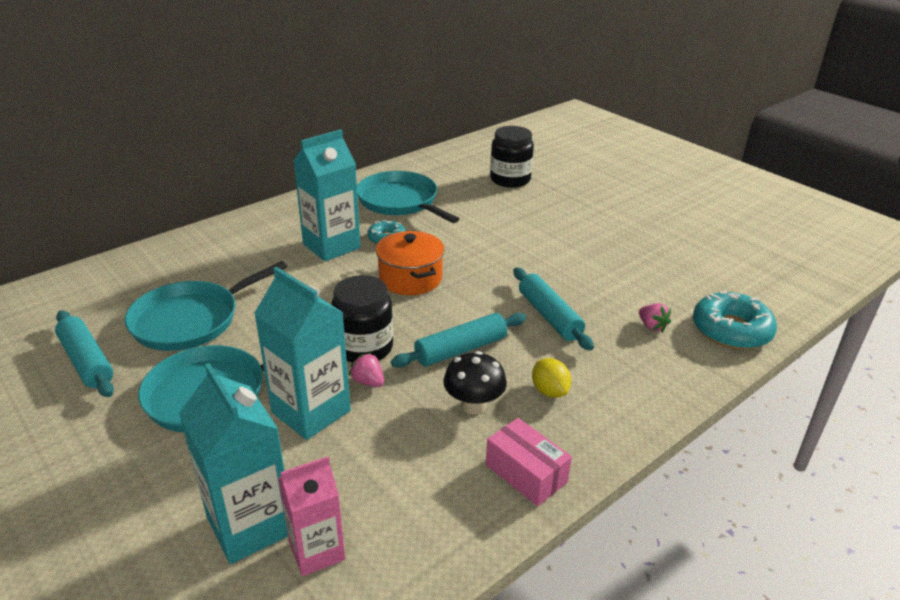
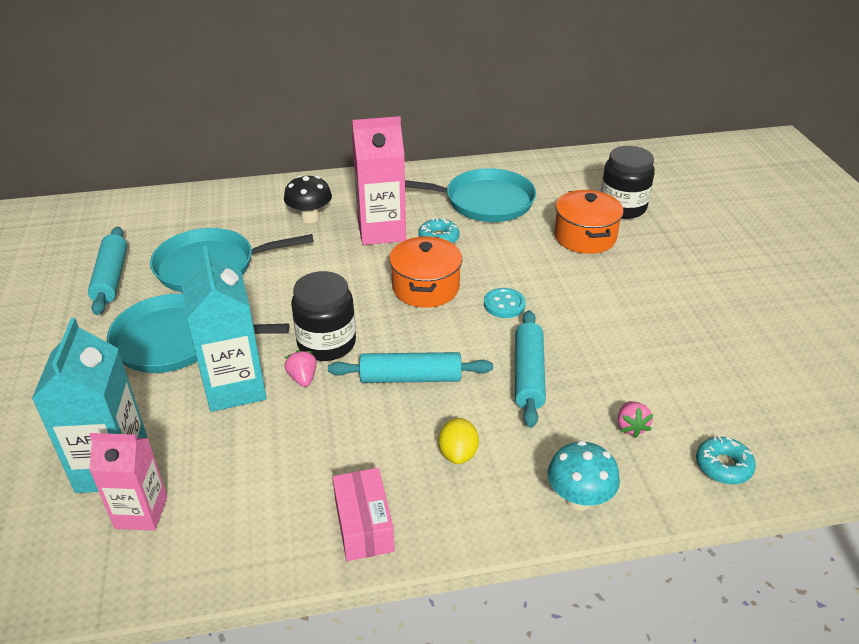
camera: 30 degrees right, 5 degrees up
turquoise carton [293,129,361,261] -> pink carton [352,116,406,245]
turquoise pan [357,171,459,223] -> turquoise pan turned 105 degrees clockwise [405,168,536,222]
black mushroom [443,351,507,414] -> black mushroom moved to [284,175,332,223]
turquoise donut [693,292,777,349] -> turquoise donut [696,436,756,484], size x0.58
none -> turquoise button [484,288,526,318]
none -> turquoise mushroom [547,441,620,511]
none -> orange pot [554,190,624,254]

